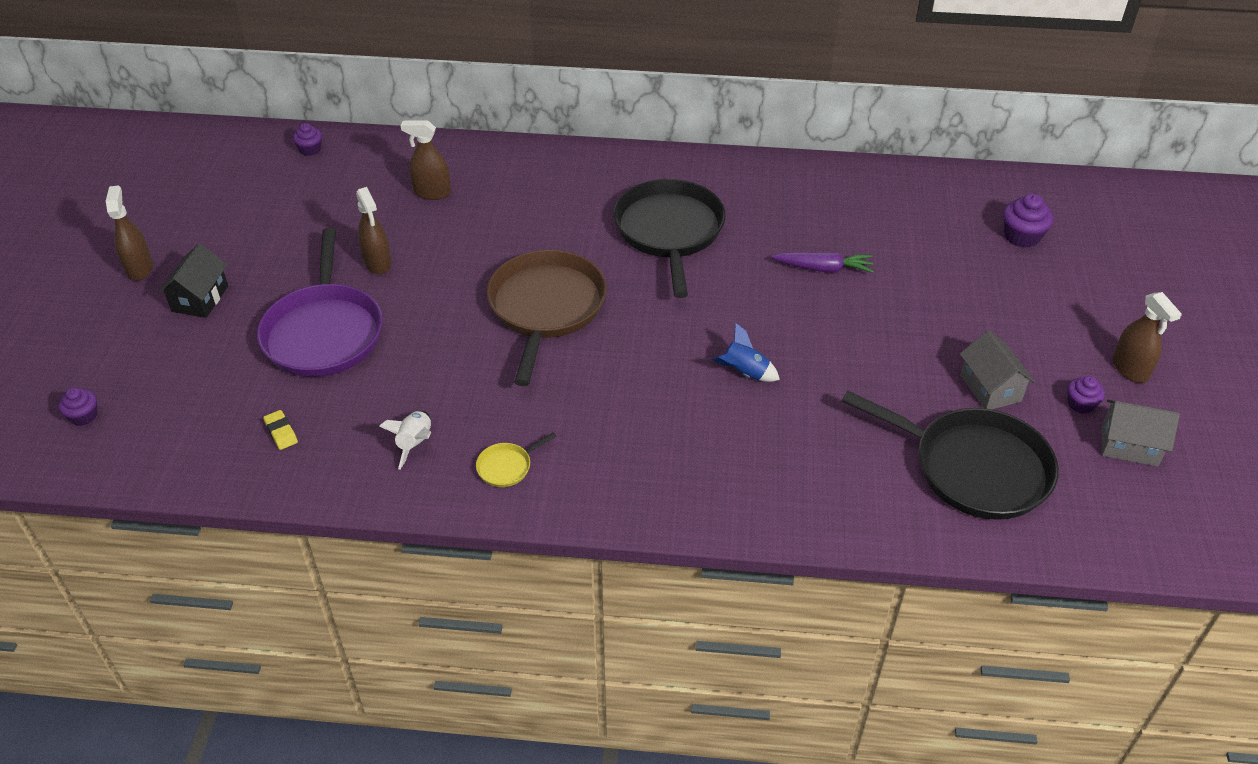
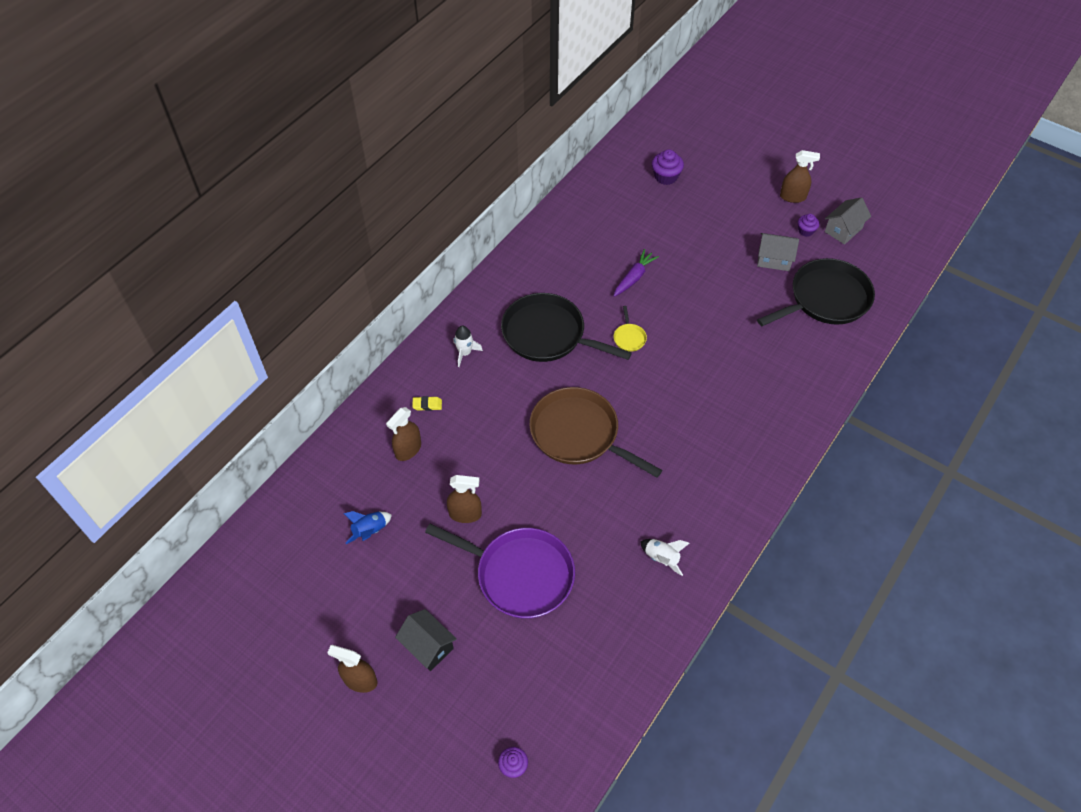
camera: 60 degrees left, 10 degrees up
yellow eraser [263,410,298,450] -> yellow eraser moved to [412,396,442,411]
purple cupcake [293,123,322,156] -> none
yellow pan [476,432,556,487] -> yellow pan moved to [614,306,647,352]
blue rocket [712,323,780,382] -> blue rocket moved to [343,511,392,544]
none -> white rocket [454,326,483,367]

